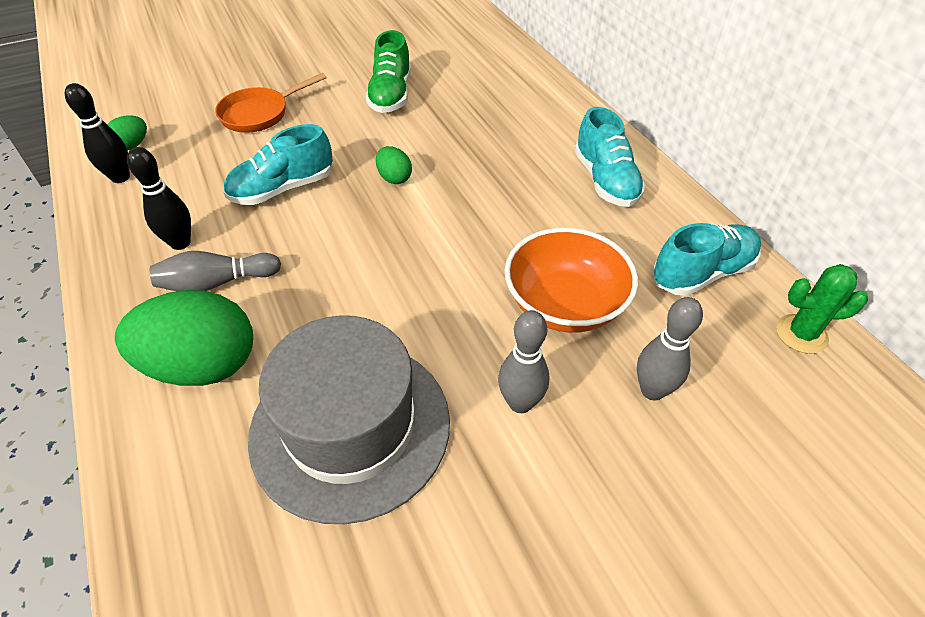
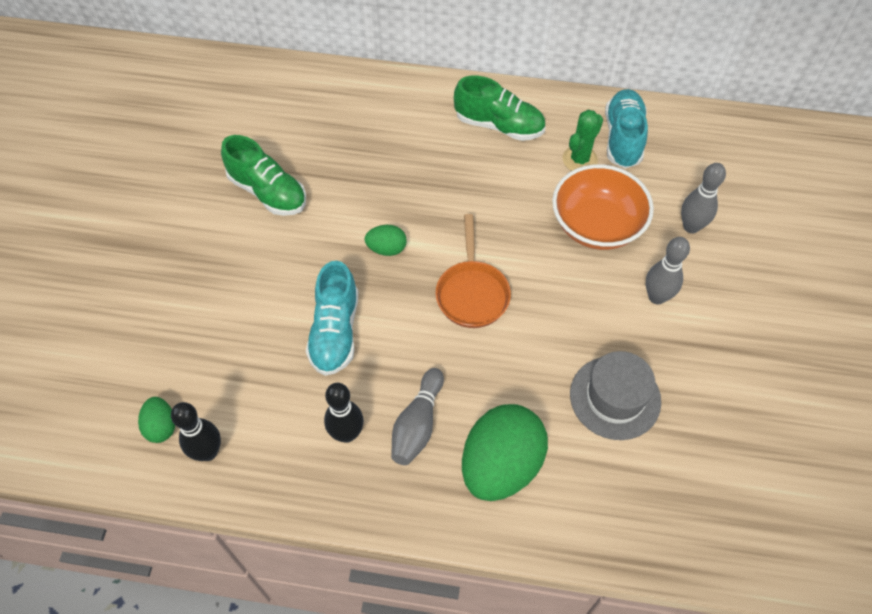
camera: 55 degrees left, 10 degrees up
orange pan [215,73,326,133] -> orange pan moved to [435,214,511,328]
grey hat [248,315,450,524] -> grey hat [570,351,661,440], size x0.61
turquoise shoe [575,107,646,207] -> green shoe [454,76,545,141]
green cactus [776,264,868,354] -> green cactus moved to [562,110,603,171]

